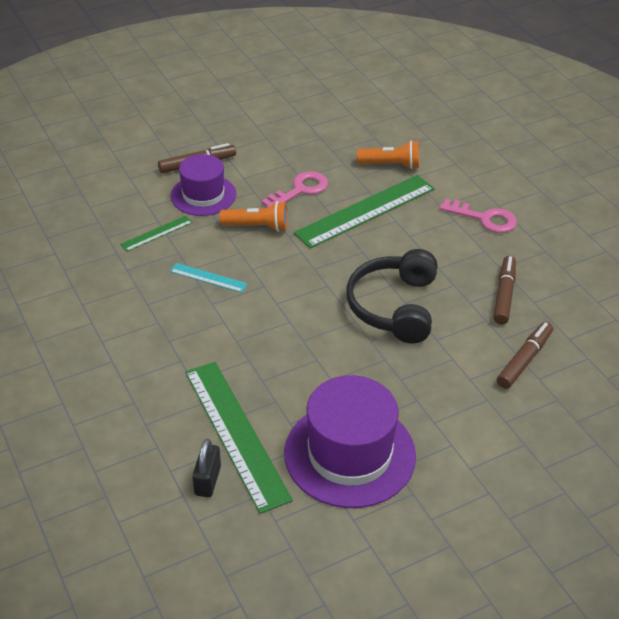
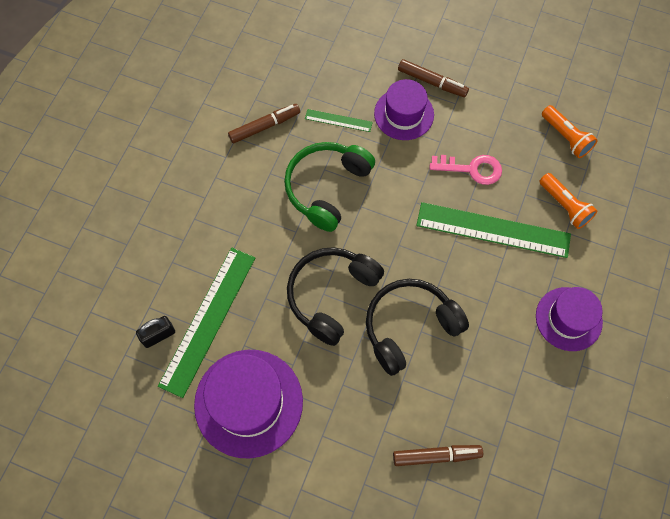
camera: 50 degrees right, 25 degrees up
turquoise ruler [170,263,248,293] -> green headphones [284,142,375,232]
orange flashlight [219,201,288,232] -> orange flashlight moved to [542,105,598,158]
pink key [439,199,517,233] -> purple hat [536,287,603,351]
brown marker [493,256,516,325] -> brown marker moved to [228,104,300,143]
none -> black headphones [287,247,384,346]

